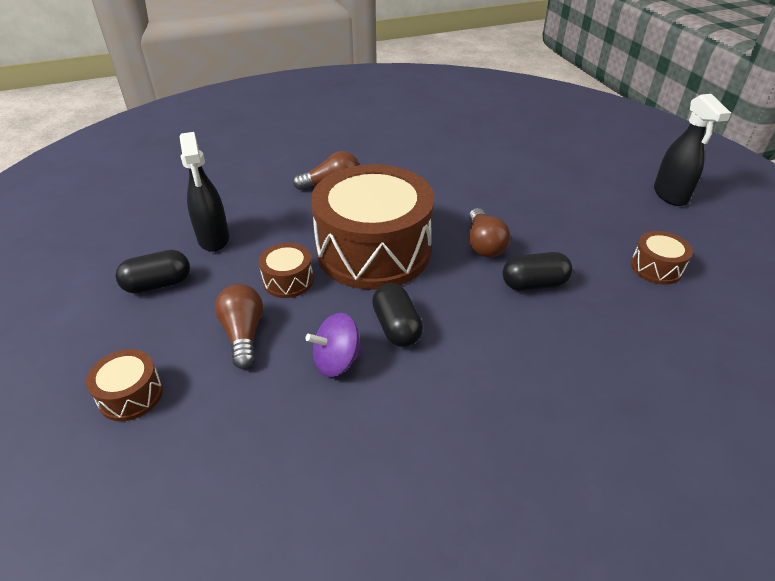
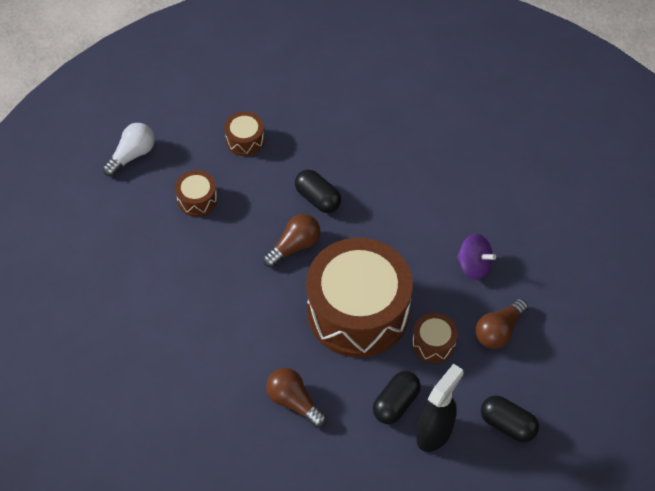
camera: 125 degrees left, 15 degrees up
brown drum [86,349,163,421] -> brown drum moved to [175,170,218,217]
black capsule [372,283,423,347] -> black capsule moved to [373,371,421,424]
black spray bottle [654,94,731,206] -> white light bulb [103,123,155,176]

